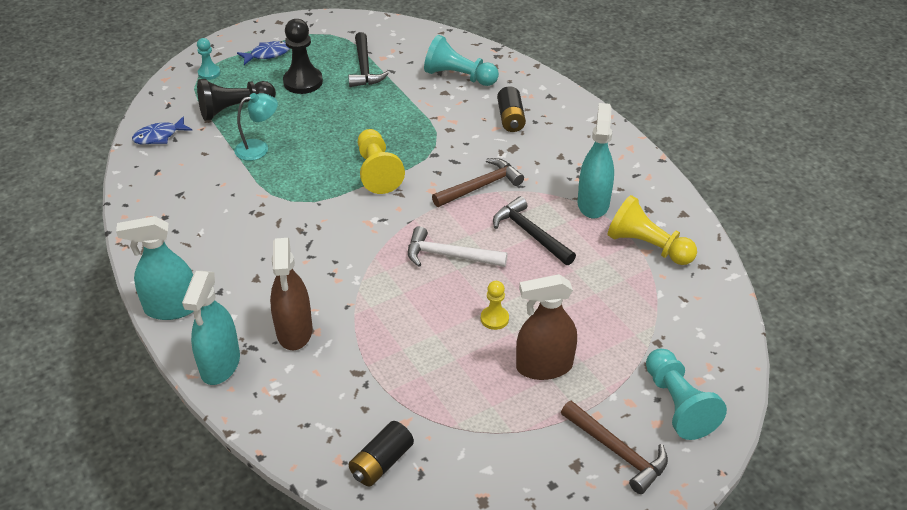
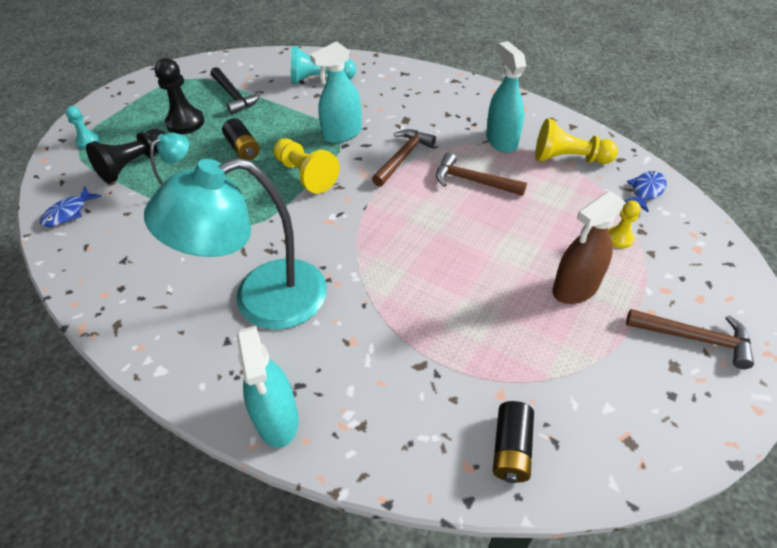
camera: 25 degrees left, 5 degrees up
turquoise spray bottle [116,216,194,320] -> turquoise spray bottle moved to [310,41,362,143]
blue fish [237,41,290,65] -> blue fish moved to [624,171,667,212]
brown spray bottle [270,238,313,350] -> none
white hammer [408,226,508,267] -> none
yellow pawn [481,281,509,330] -> yellow pawn moved to [608,200,641,248]
black hammer [493,196,576,265] -> brown hammer [436,153,527,196]
black battery [497,86,526,132] -> black battery moved to [222,118,260,160]
turquoise pawn [646,349,727,440] -> none
none -> turquoise lamp [144,158,327,330]

